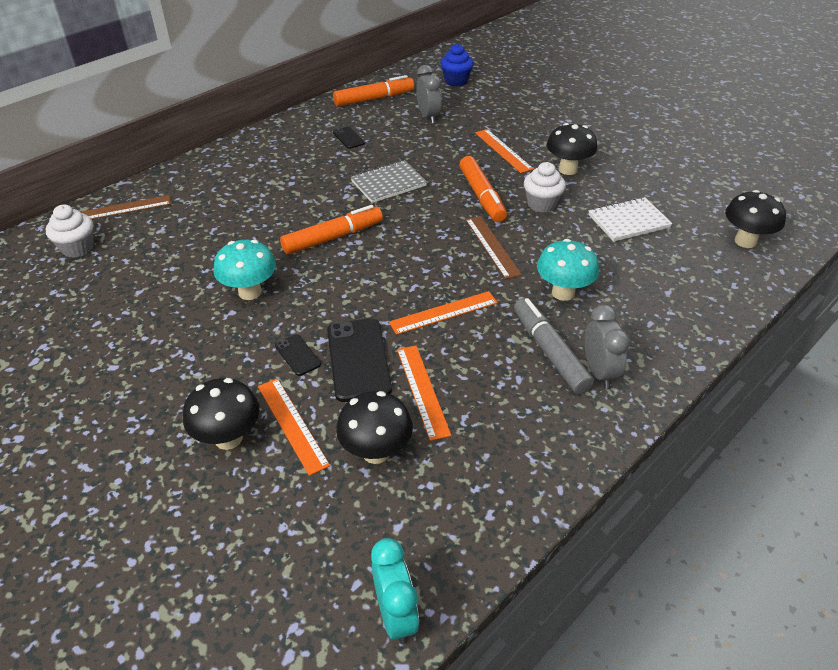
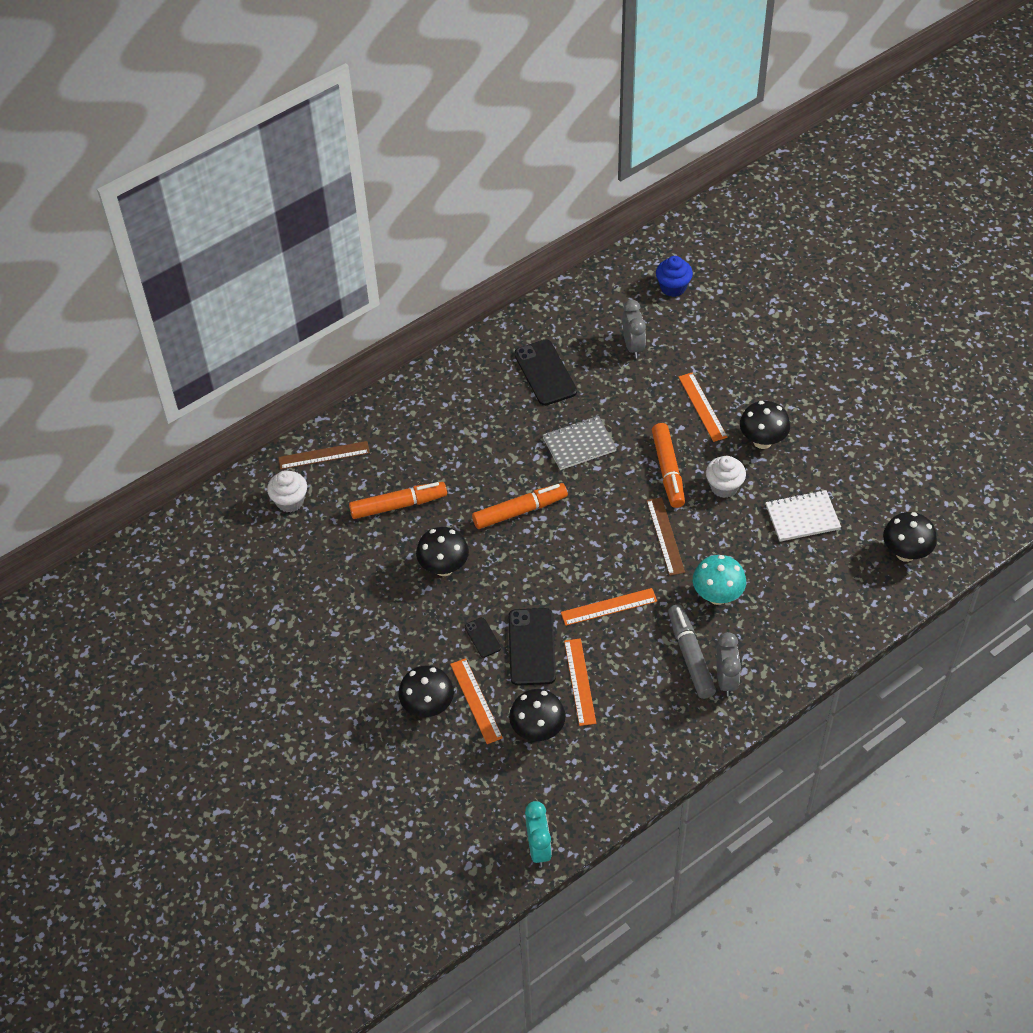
camera: 10 degrees right, 10 degrees up
turquoise mushroom [214,240,276,300] -> black mushroom [416,527,469,576]
orange marker [333,75,414,107] -> orange marker moved to [349,482,447,519]
black phone [333,127,365,149] -> black phone [514,340,577,406], size x2.00

